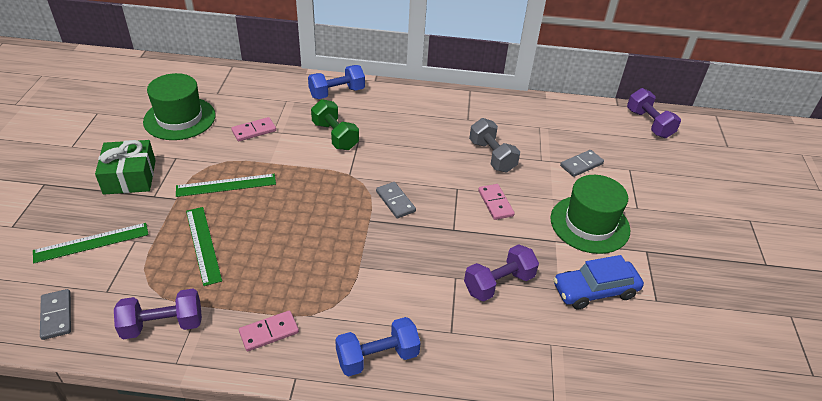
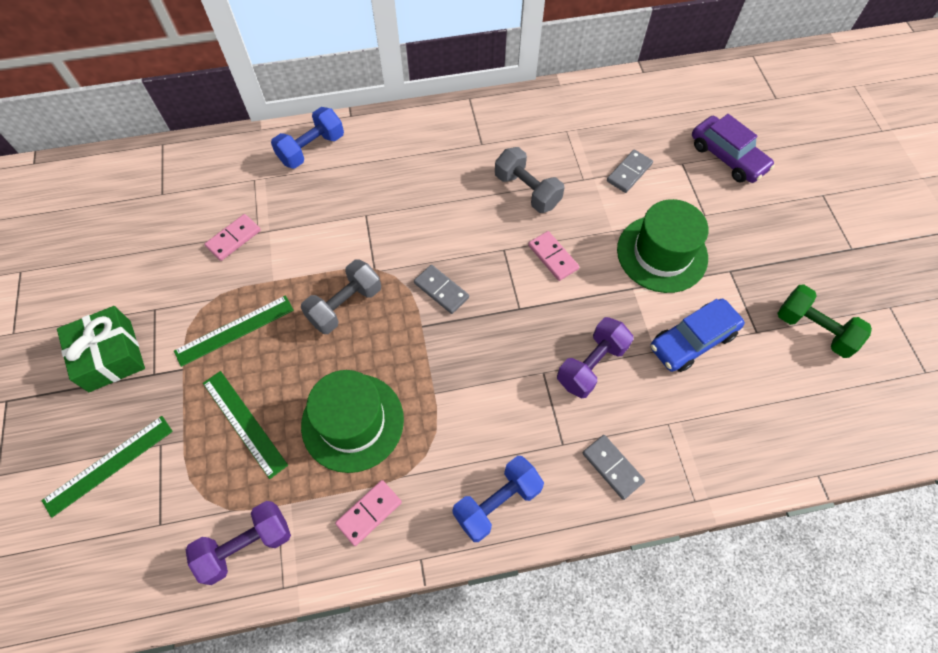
camera: 15 degrees left, 20 degrees up
grey domino [40,289,71,340] -> grey domino moved to [582,435,645,500]
green hat [143,73,216,140] -> green hat moved to [301,370,404,473]
green dumbbell [311,99,359,150] -> green dumbbell moved to [777,284,872,358]
purple dumbbell [627,88,681,138] -> none
none -> grey dumbbell [301,259,381,334]
none -> purple car [692,114,775,183]

